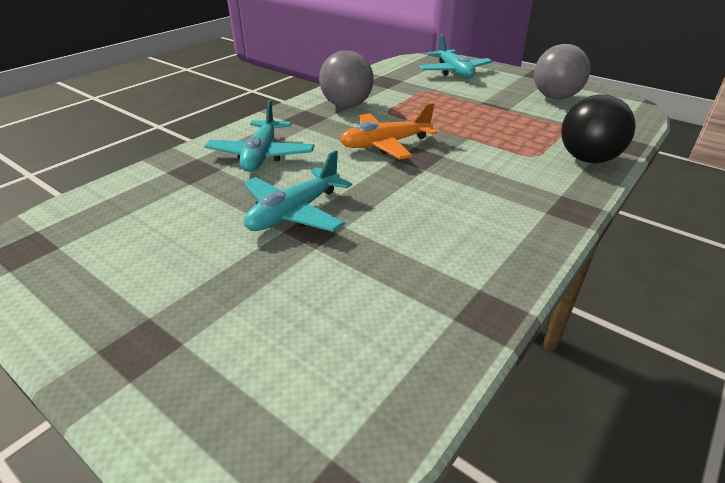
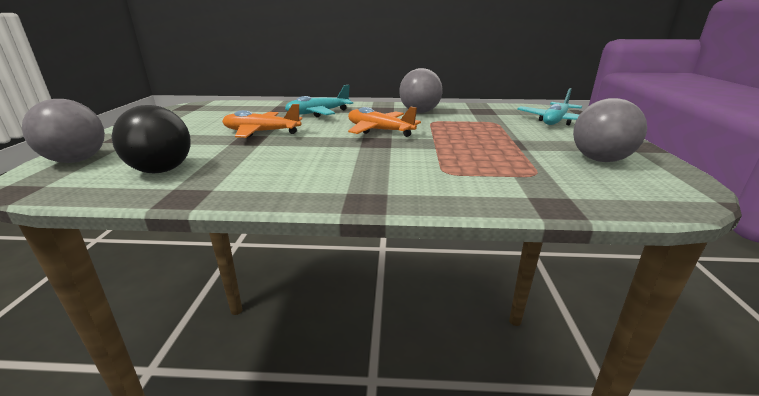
camera: 55 degrees right, 10 degrees down
turquoise plane [244,150,352,232] -> orange plane [222,104,302,138]
black ball [561,94,636,163] -> black ball moved to [112,105,190,173]
none -> grey ball [22,99,105,163]

